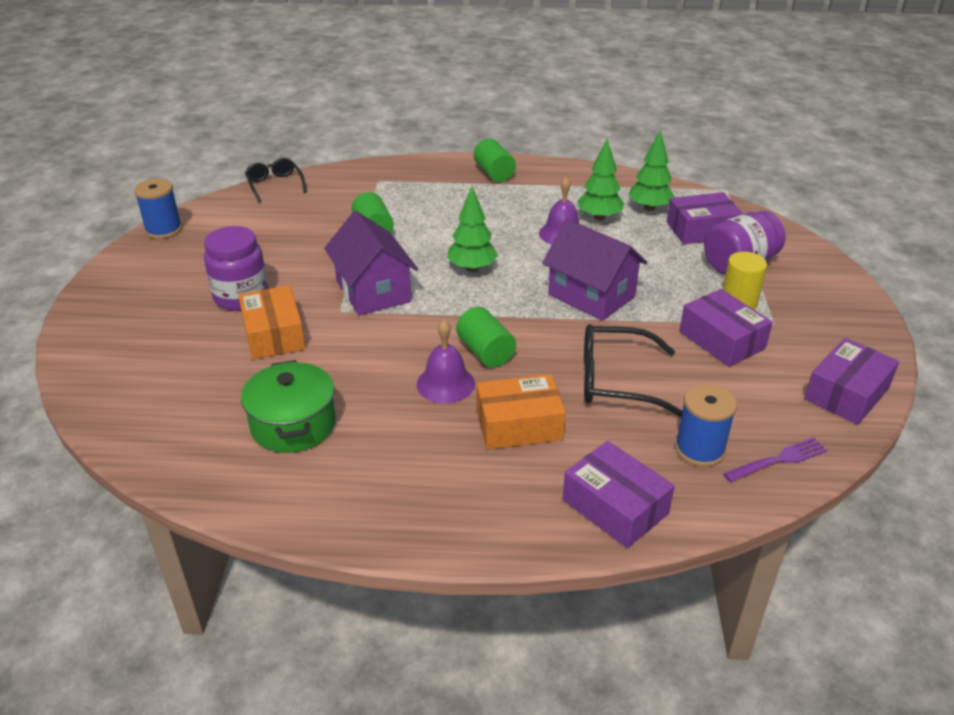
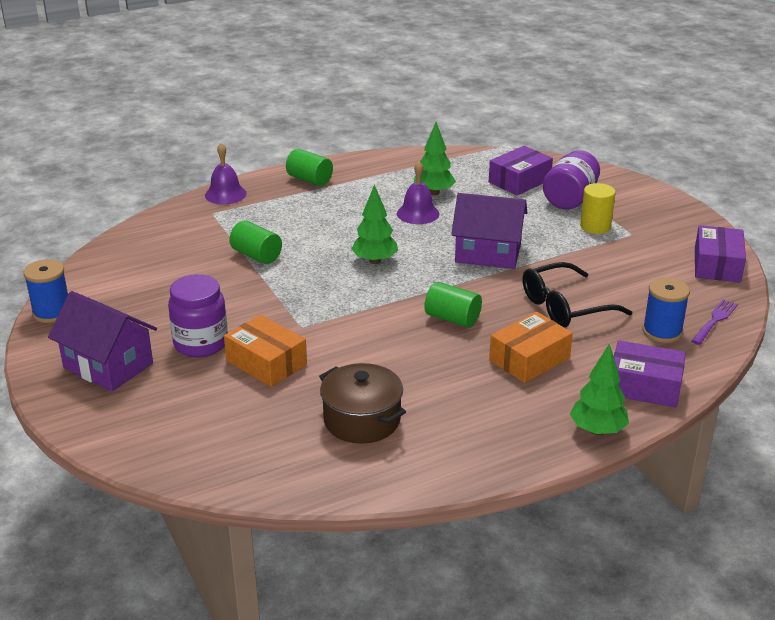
camera: 30 degrees left, 5 degrees down
green pot [241,360,336,453] -> brown pot [319,363,406,444]
black glasses [245,158,307,202] -> none
purple house [324,211,418,316] -> purple house moved to [48,291,157,391]
purple bell [417,320,475,404] -> purple bell moved to [205,143,247,205]
green tree [629,130,675,211] -> green tree moved to [570,344,629,435]
purple box [679,289,773,367] -> none

